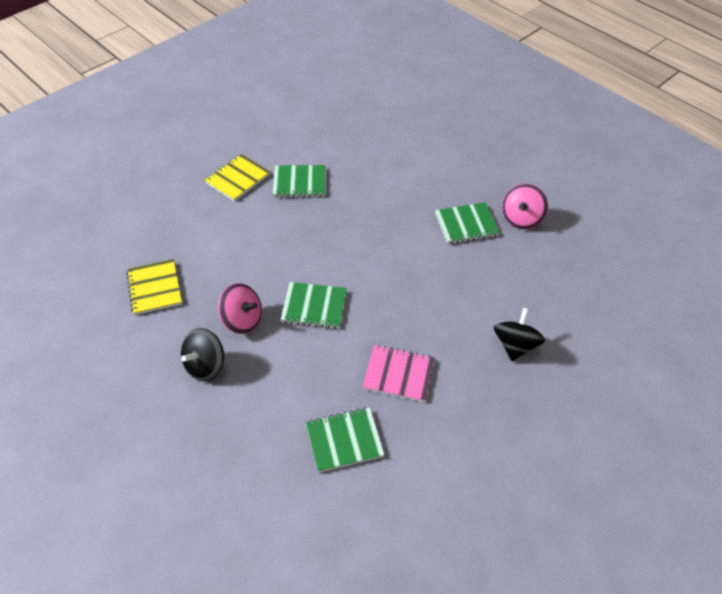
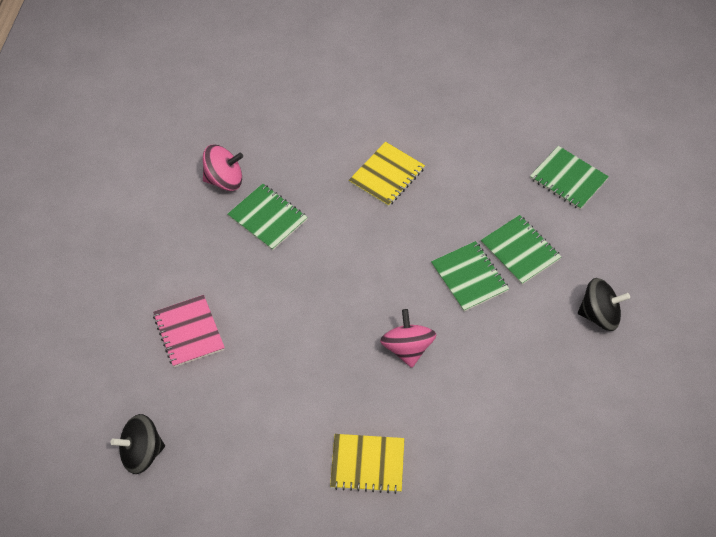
camera: 125 degrees left, 5 degrees up
yellow notebook [126,259,182,315] -> yellow notebook moved to [349,142,425,207]
pink spinning top [218,283,262,334] -> pink spinning top moved to [380,309,436,368]
green notebook [273,165,325,197] -> green notebook moved to [481,215,561,285]
pink notebook [362,345,435,402] -> pink notebook moved to [153,295,225,367]
black spinning top [494,308,545,361] -> black spinning top moved to [110,414,165,474]

